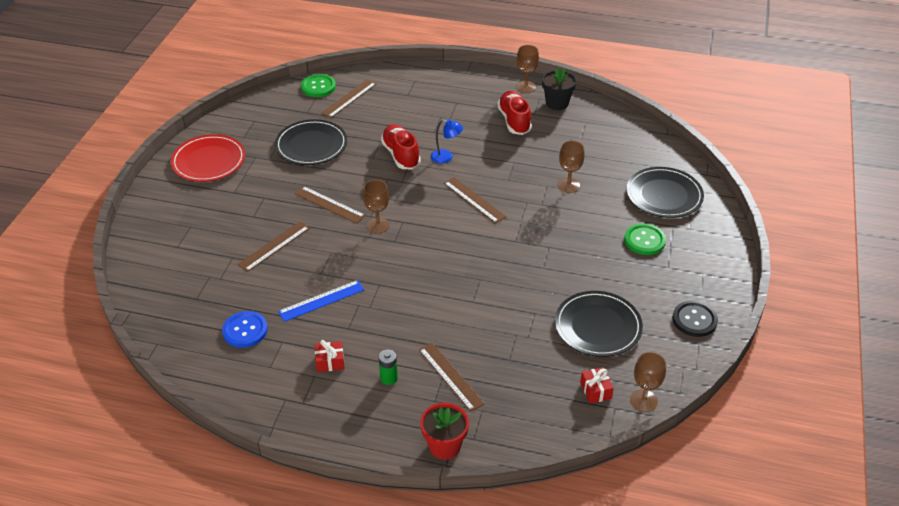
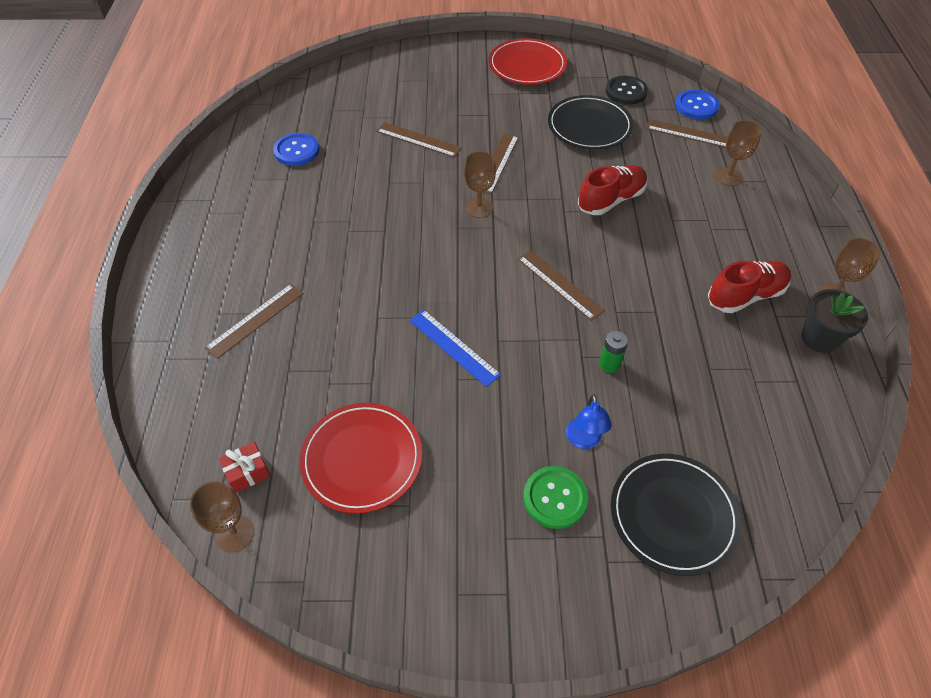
camera: 75 degrees right, 10 degrees up
blue ruler [278,280,365,322] -> blue ruler moved to [409,310,501,387]
green button [301,74,336,97] -> blue button [675,90,719,120]
red gift [315,340,344,372] -> none
green battery [379,350,398,385] -> green battery moved to [599,331,628,373]
red flower pot [420,403,469,459] -> none
blue lamp [431,119,463,164] -> blue lamp moved to [566,394,612,449]
brown ruler [444,177,507,223] -> brown ruler turned 75 degrees counterclockwise [518,250,605,321]
black plate [555,291,643,357] -> red plate [299,403,422,514]
brown goblet [558,141,585,193] -> brown goblet moved to [715,120,762,186]
black button [673,301,718,337] -> black button moved to [605,76,648,105]

